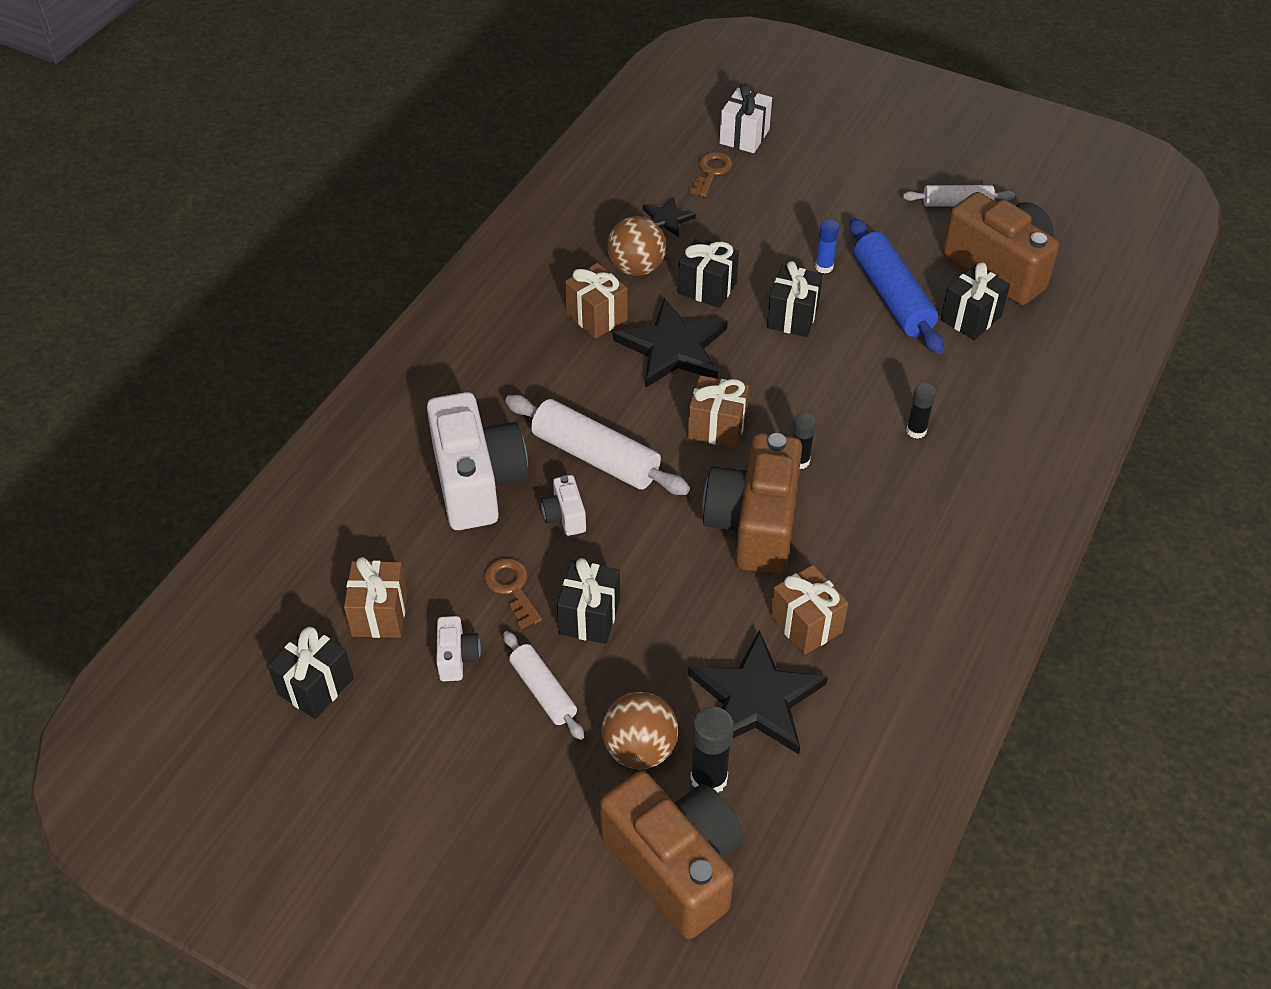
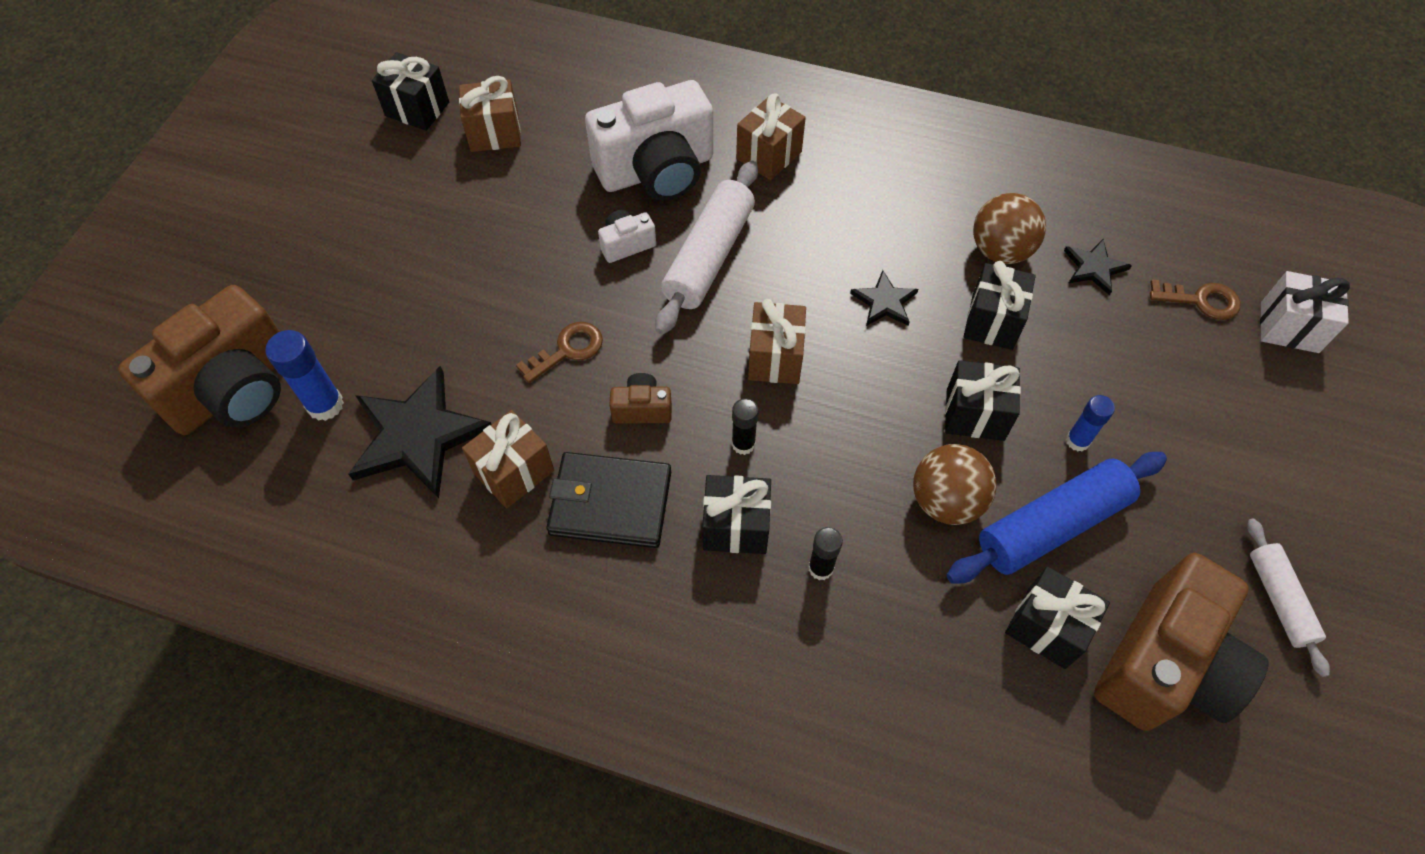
camera: 80 degrees right, 10 degrees up
white camera [436,616,481,681] -> none
brown key [484,558,542,629] -> brown key moved to [516,322,603,383]
white rolling pin [503,631,584,740] -> none
black gift [557,558,620,644] -> black gift moved to [702,475,771,554]
brown gift [565,263,628,339] -> brown gift moved to [736,94,806,180]
brown ball [602,692,678,769] -> brown ball moved to [913,444,997,525]
black star [614,298,728,388] -> black star [850,270,918,326], size x0.51
black glue stick [690,707,734,792] -> blue glue stick [265,330,344,421]
brown camera [702,433,802,575] -> brown camera [610,373,672,424], size x0.43
none -> black wallet [546,452,671,548]

